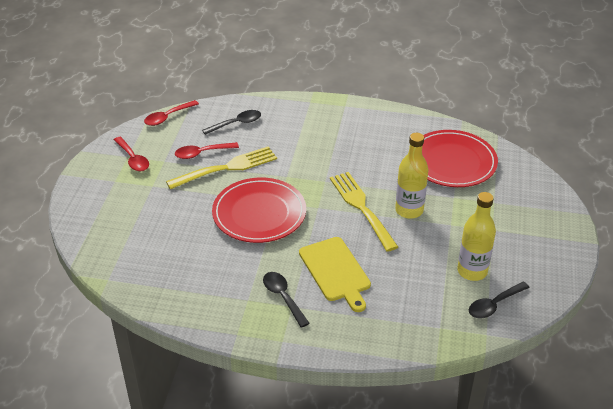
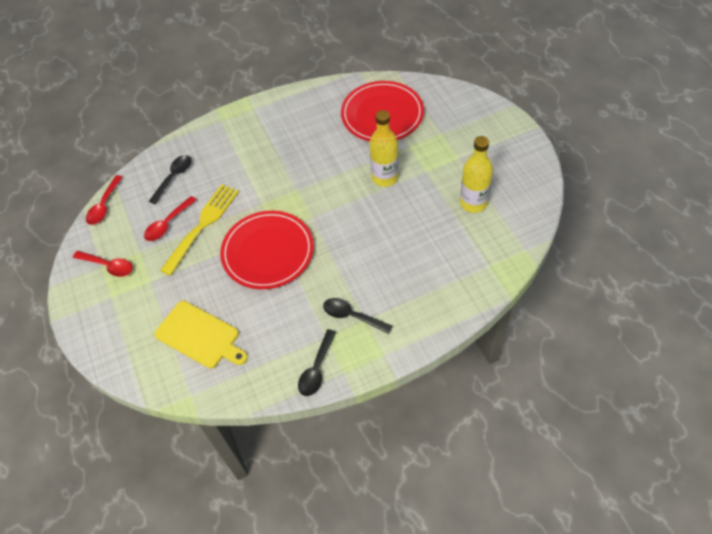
camera: 30 degrees left, 15 degrees up
yellow cutting board [299,237,371,312] -> yellow cutting board moved to [154,301,248,368]
yellow fork [330,172,398,252] -> none
black spoon [469,282,530,318] -> black spoon moved to [298,329,336,396]

